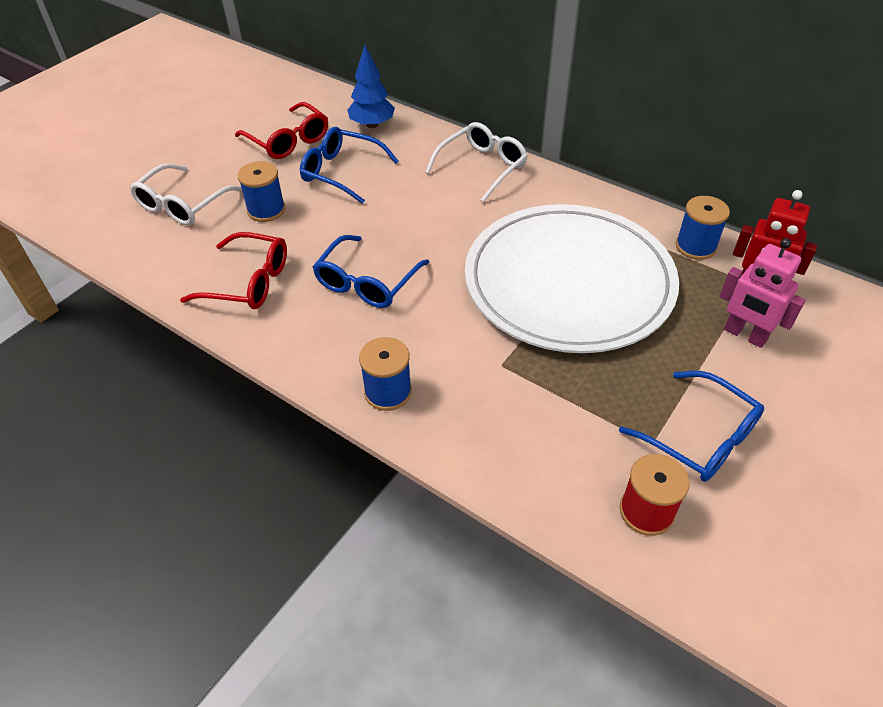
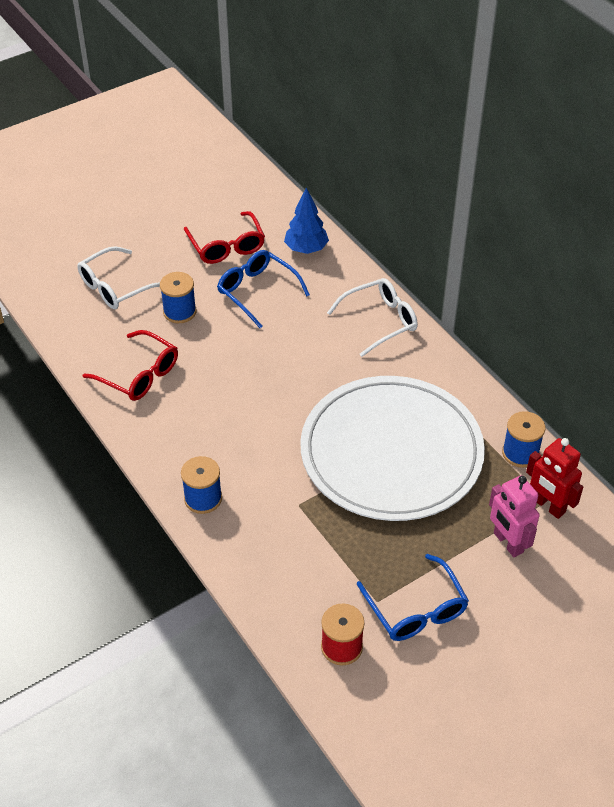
camera: 20 degrees right, 0 degrees up
blue glasses [313,235,430,308] -> none

